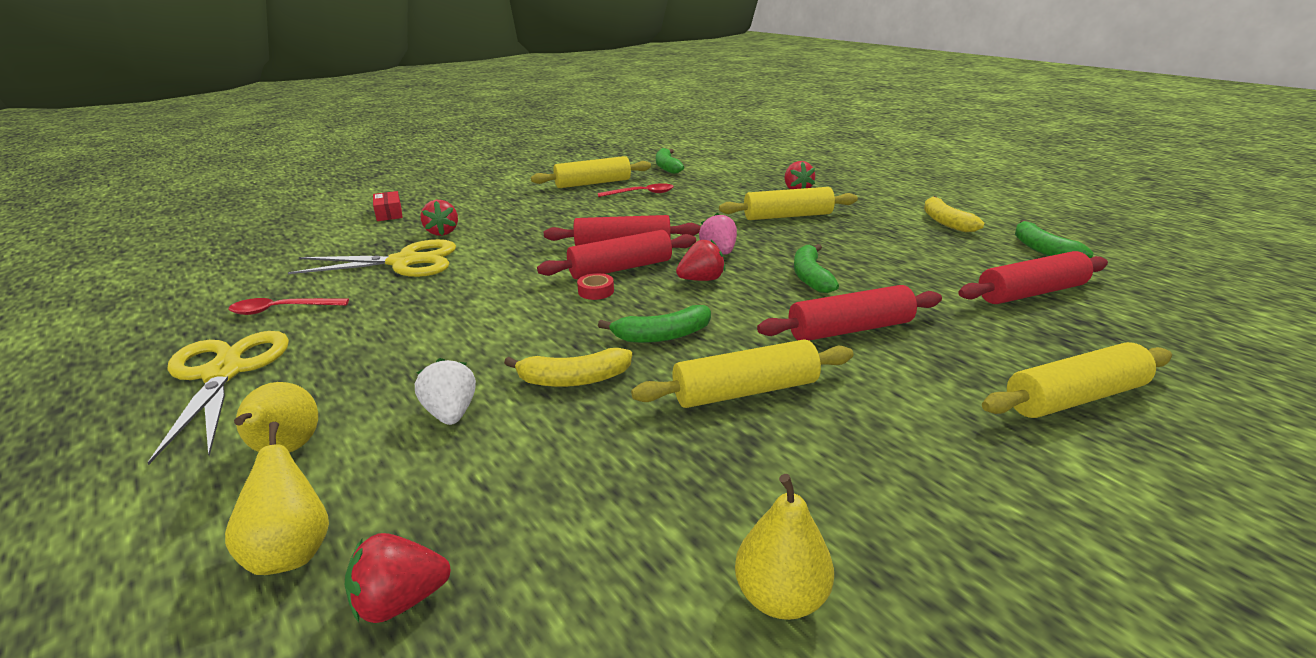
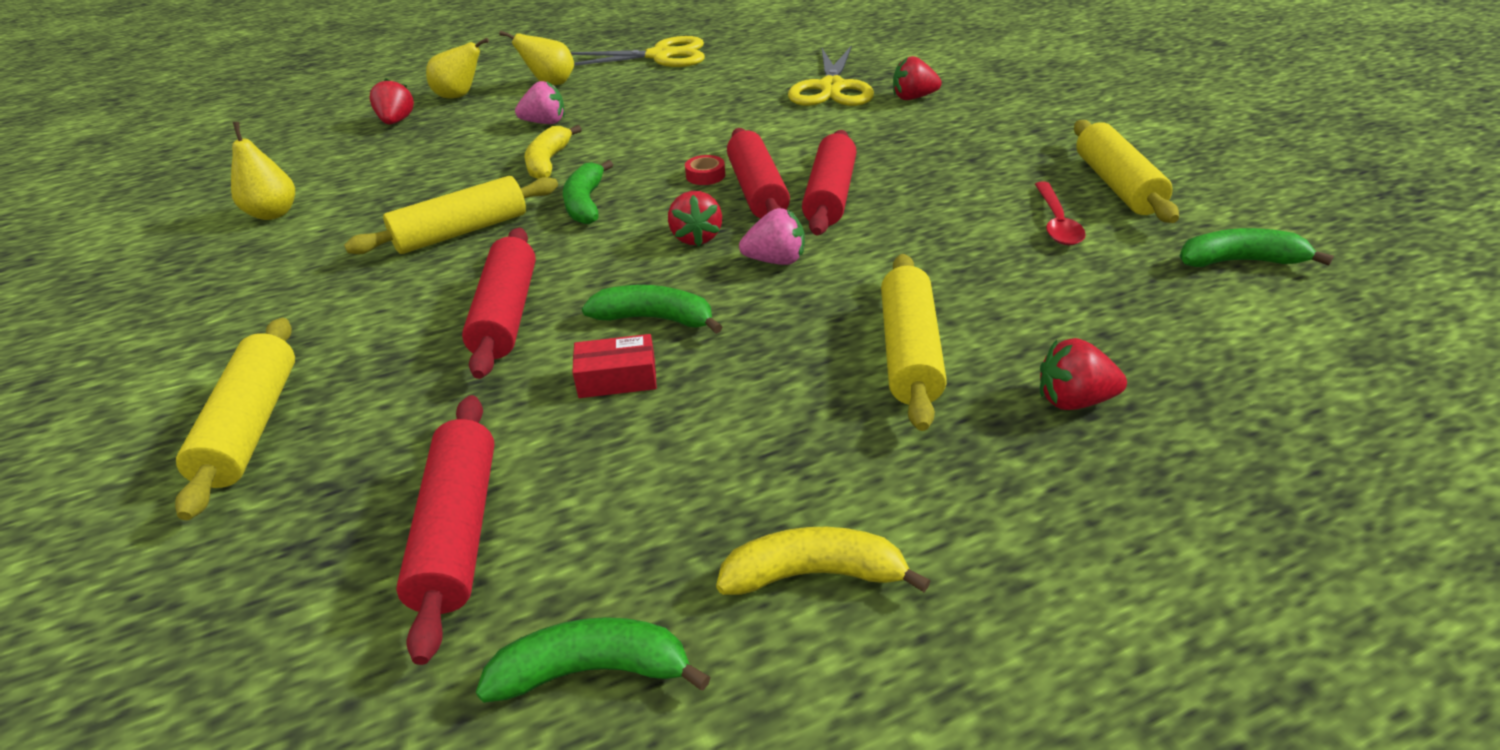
camera: 105 degrees right, 10 degrees up
red spoon [228,298,349,315] -> none
red box [373,191,403,221] -> red box moved to [572,334,657,398]
white strawberry [415,358,476,425] -> pink strawberry [515,81,565,124]
yellow rolling pin [631,339,854,408] -> yellow rolling pin turned 60 degrees clockwise [344,176,558,254]

